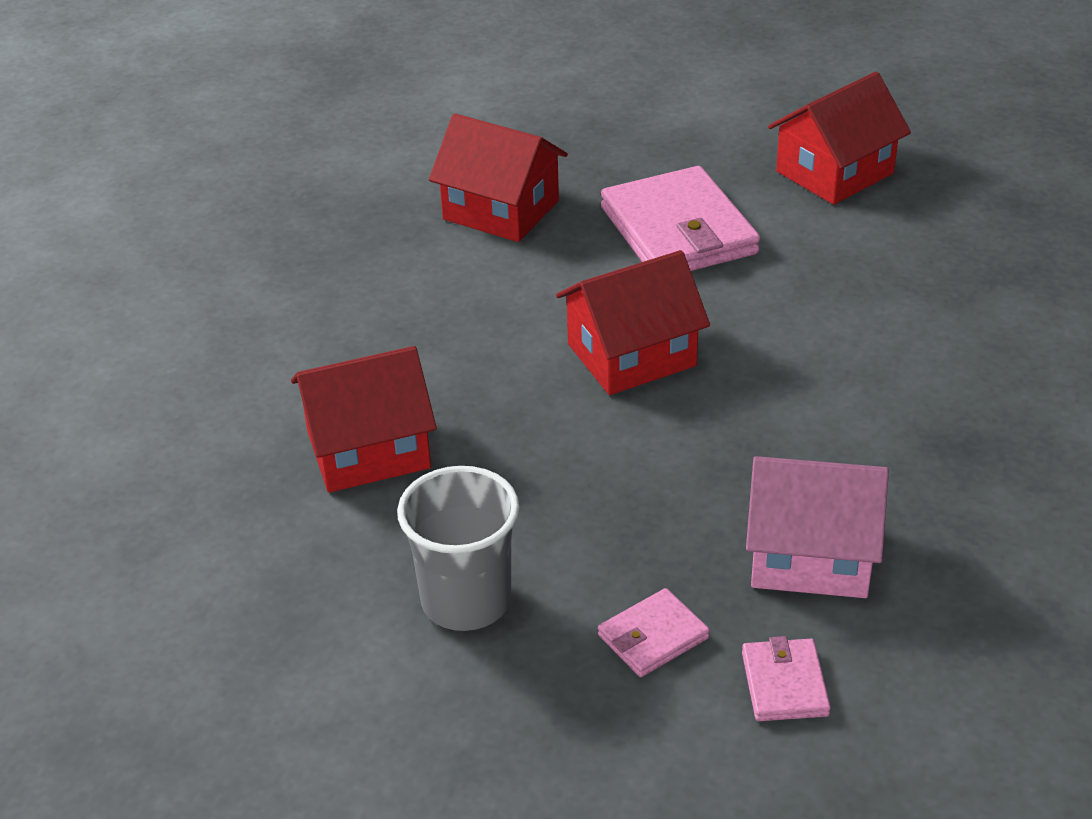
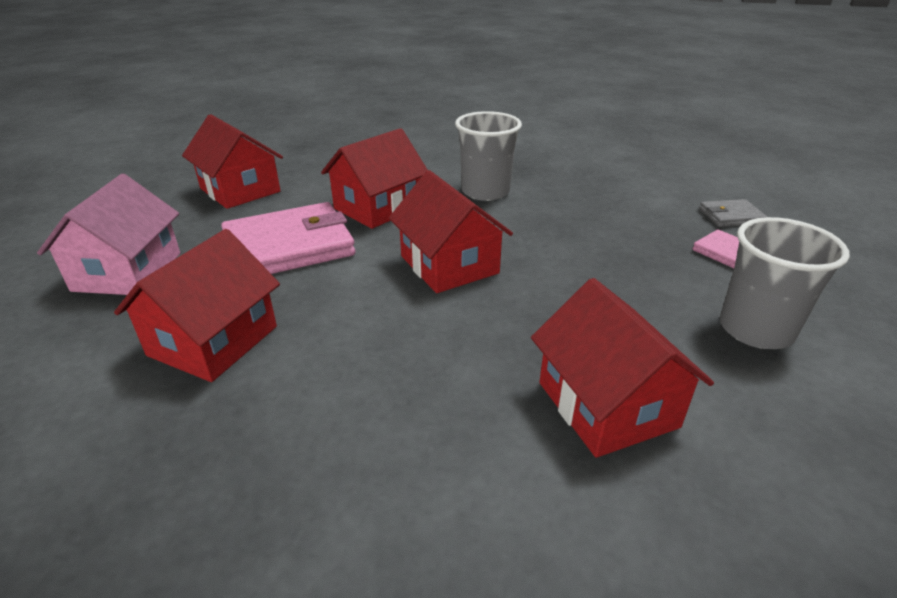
camera: 95 degrees left, 5 degrees down
pink wallet [742,636,831,721] -> grey wallet [699,199,767,227]
pink house [746,456,889,598] -> pink house moved to [37,174,180,295]
none -> red house [321,128,428,229]
none -> grey cup [455,111,522,201]

